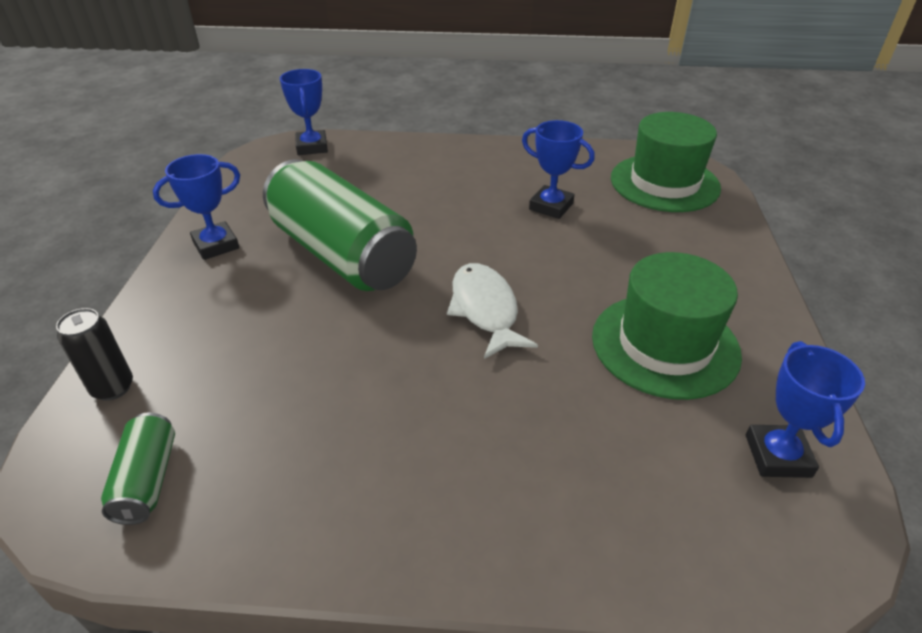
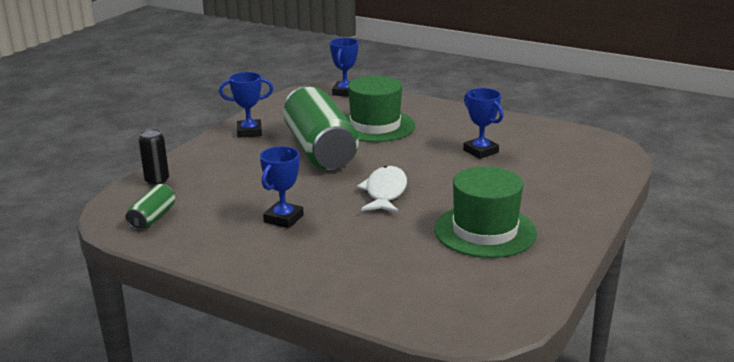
camera: 25 degrees right, 15 degrees down
green hat [611,112,721,212] -> green hat moved to [345,76,415,142]
blue trophy [746,341,865,478] -> blue trophy moved to [260,146,304,228]

